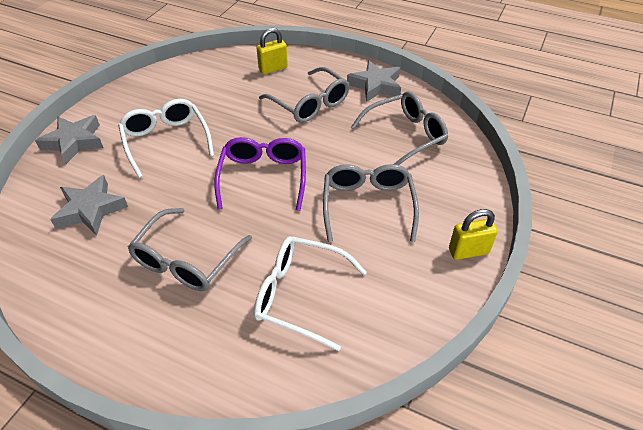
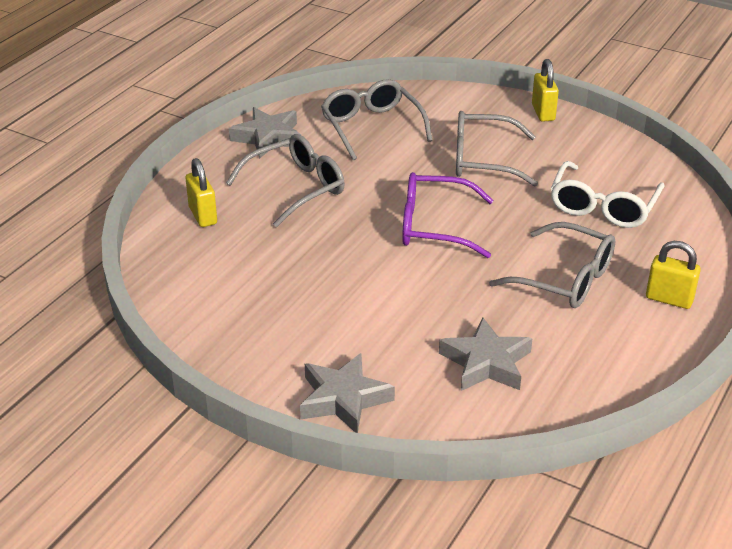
camera: 85 degrees left, 10 degrees down
white glasses [118,99,214,178] -> none
none -> yellow padlock [646,241,701,309]

